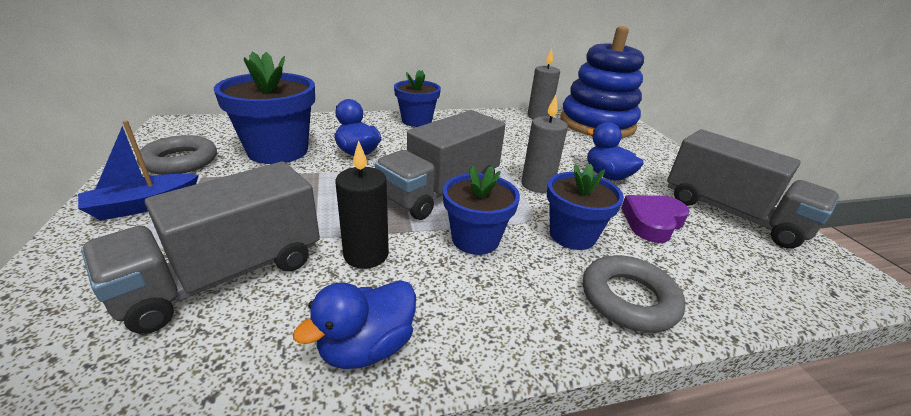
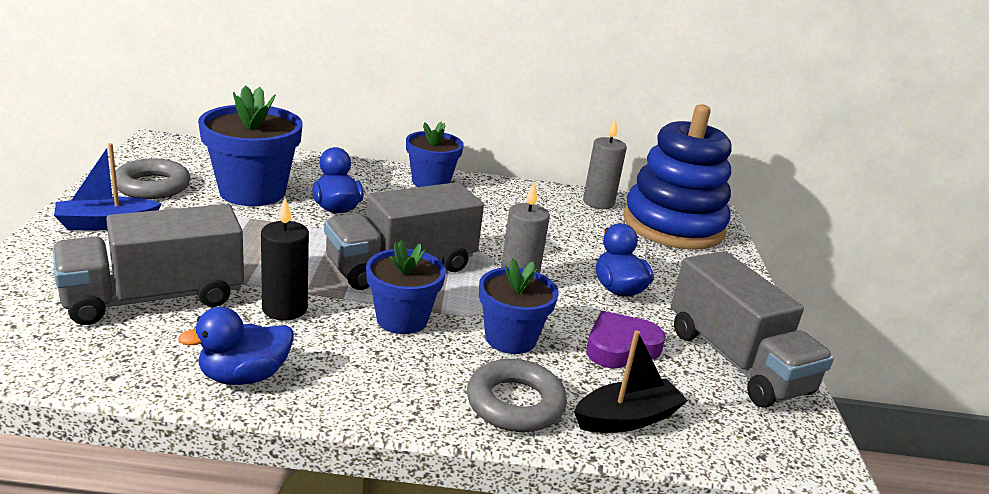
camera: 15 degrees right, 5 degrees down
none -> black boat [574,330,688,433]

